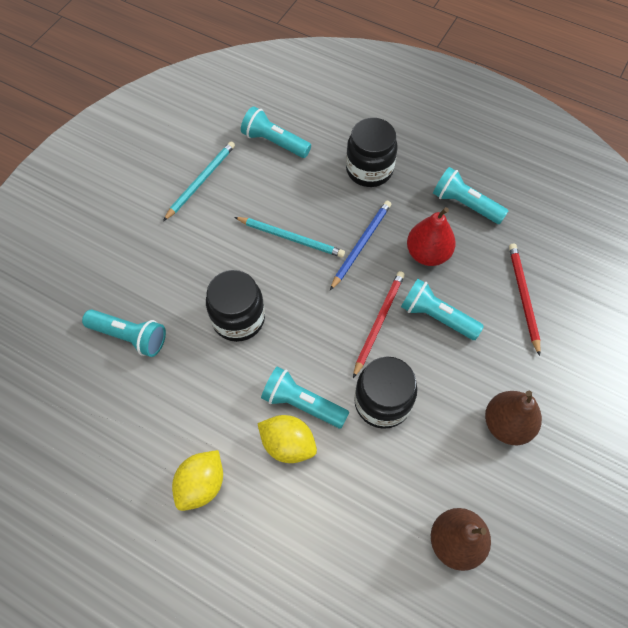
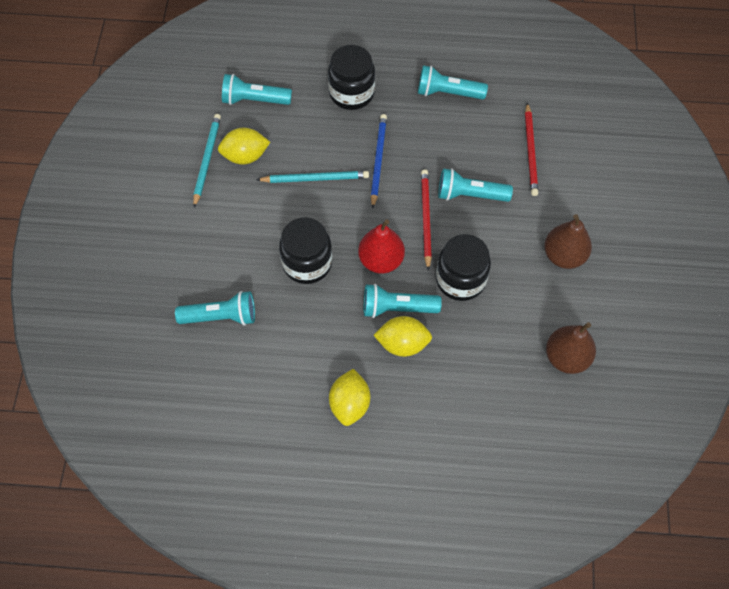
camera: 25 degrees left, 0 degrees up
red pear [407,207,456,266] -> red pear moved to [358,219,405,274]
red pencil [509,243,540,356] -> red pencil turned 150 degrees counterclockwise [525,102,538,196]
none -> yellow lemon [218,128,270,165]

